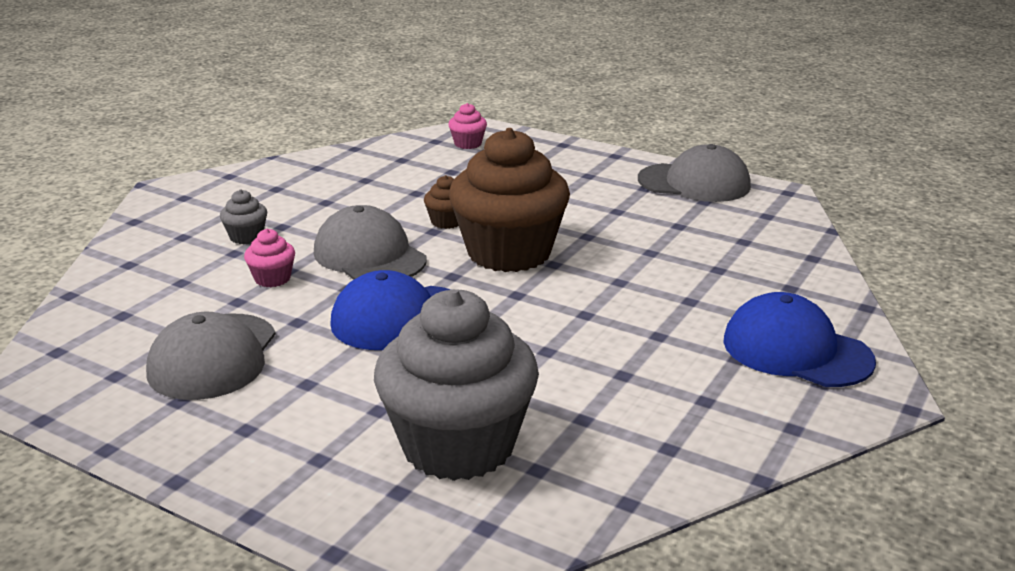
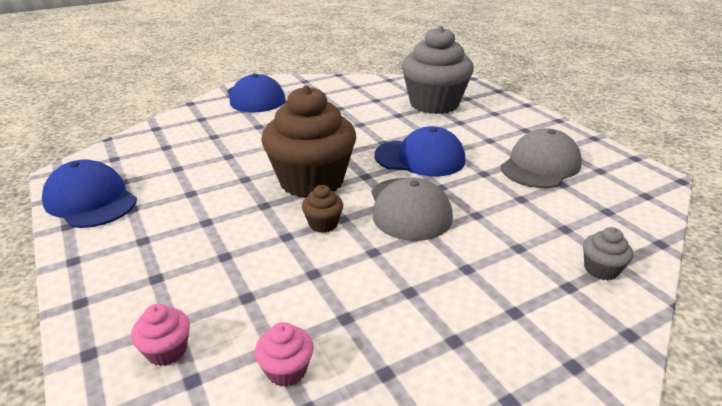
camera: 150 degrees left, 5 degrees up
grey cupcake [220,190,267,244] -> grey cupcake moved to [583,227,633,280]
pink cupcake [244,229,295,287] -> pink cupcake moved to [255,322,314,387]
grey cap [638,144,751,202] -> blue cap [42,159,137,228]

